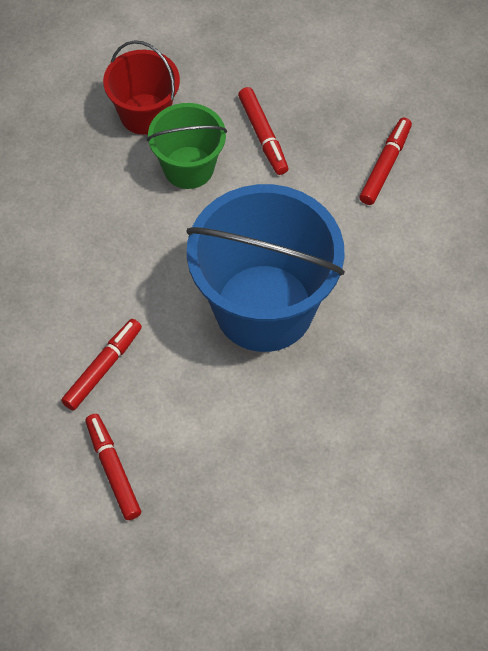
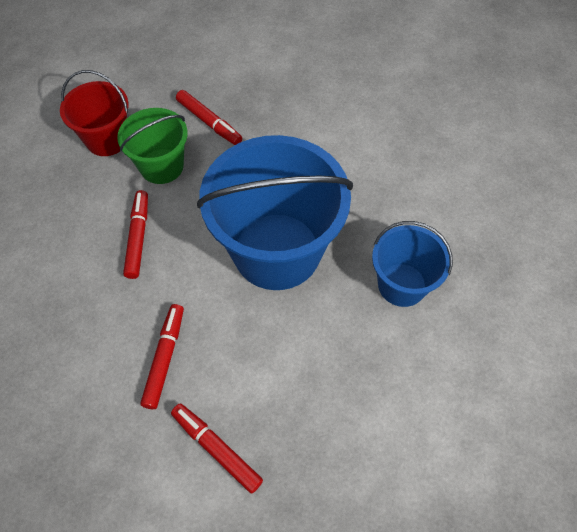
camera: 25 degrees left, 0 degrees up
red marker [359,118,412,205] -> red marker moved to [123,190,148,279]
none -> blue bucket [372,221,453,307]

